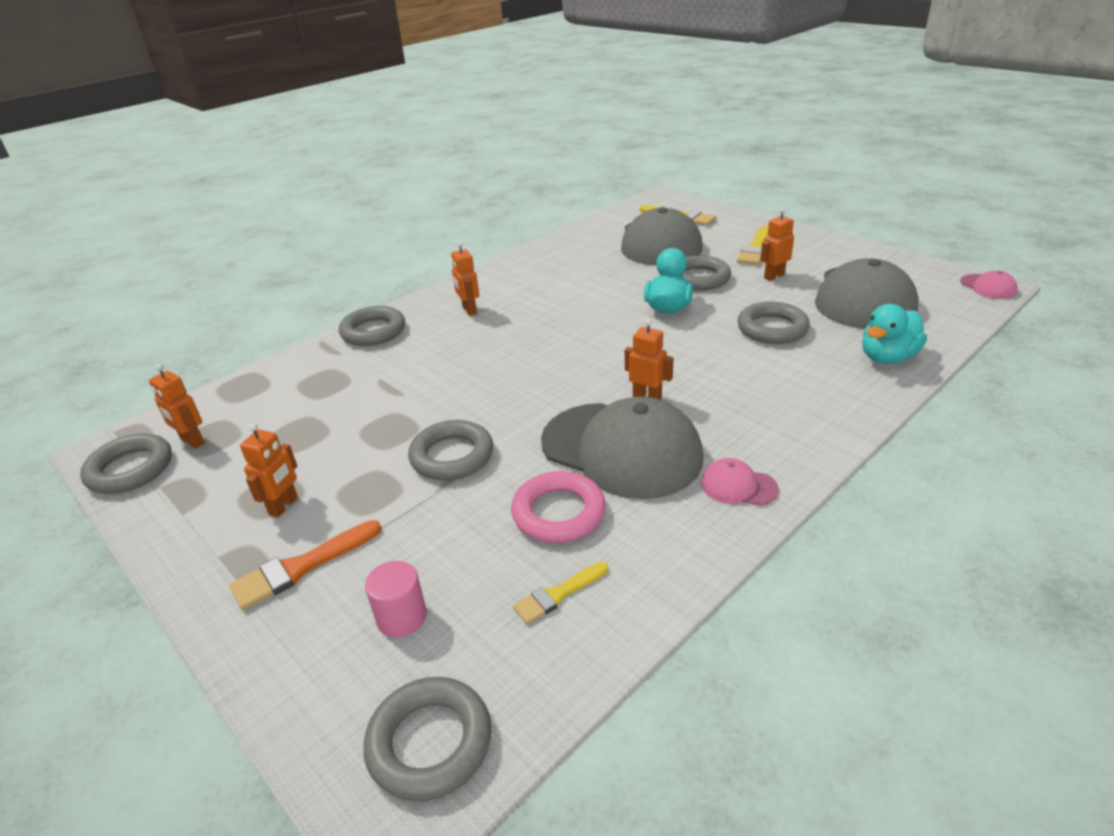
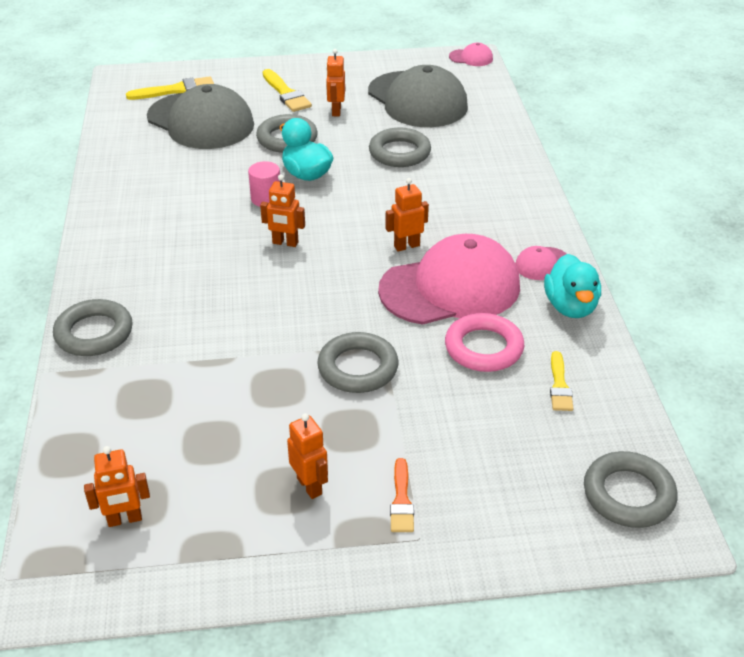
camera: 55 degrees left, 5 degrees up
grey ring [80,433,172,494] -> none
orange brush [229,520,381,610] -> orange brush [390,458,414,532], size x0.66
pink cylinder [365,561,427,638] -> pink cylinder moved to [248,161,280,207]
orange robot [451,242,479,316] -> orange robot moved to [260,175,305,247]
grey cap [541,397,703,499] -> pink cap [378,234,520,325]
turquoise duck [862,304,927,364] -> turquoise duck moved to [544,254,601,318]

